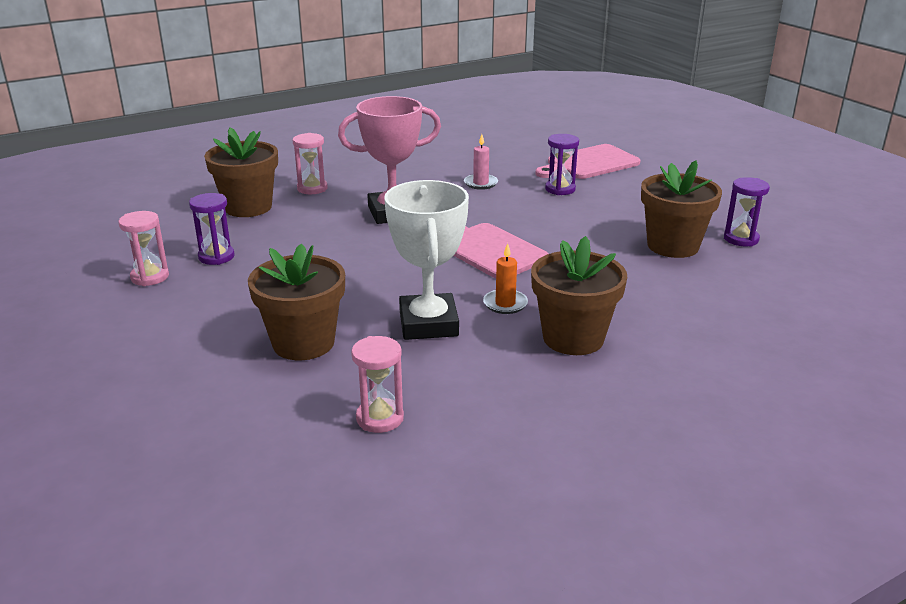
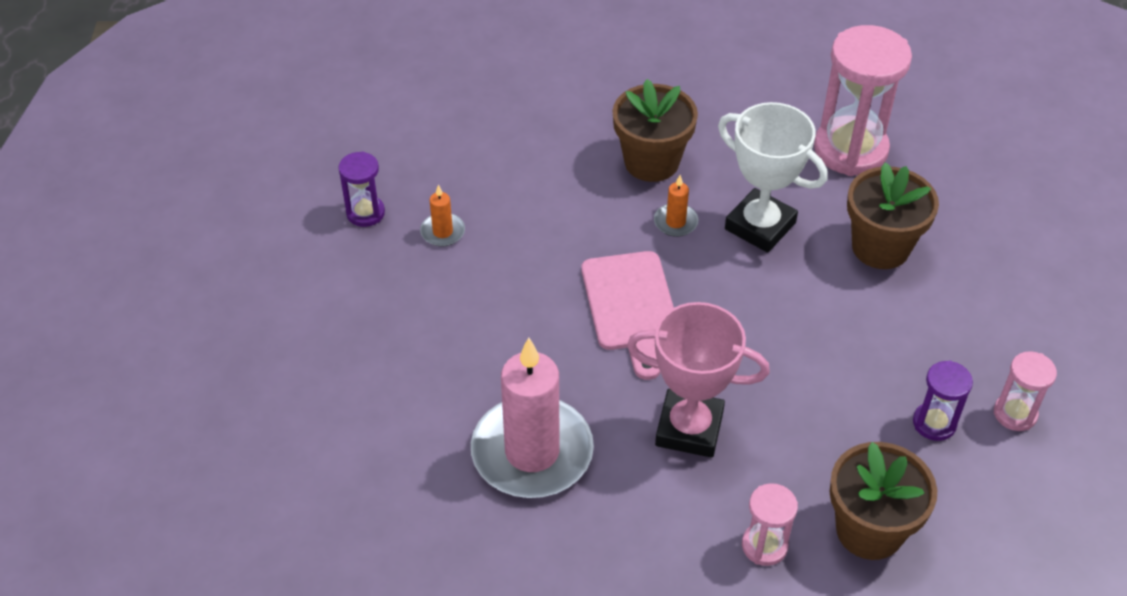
camera: 150 degrees left, 20 degrees up
pink hourglass [351,336,404,433] -> pink hourglass [814,25,912,176], size x2.00
white trophy [384,180,469,340] -> white trophy turned 75 degrees counterclockwise [718,102,828,253]
pink candle [464,134,498,190] -> pink candle [471,338,594,498], size x2.41
pink cutting board [536,144,640,179] -> none
purple hourglass [545,134,579,195] -> none
brown flower pot [641,160,722,258] -> orange candle [420,185,465,247]

